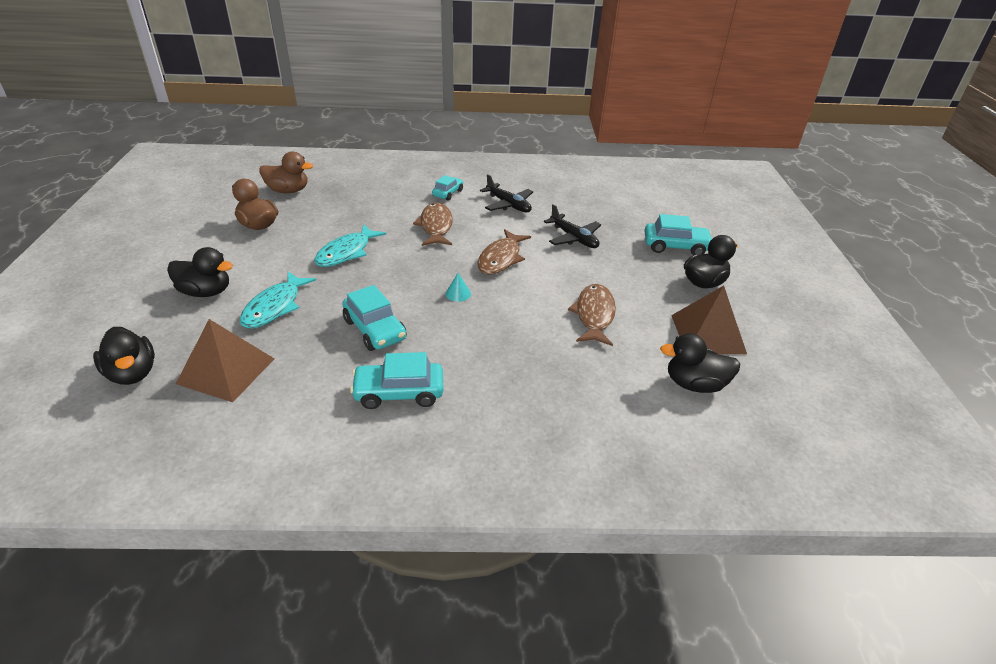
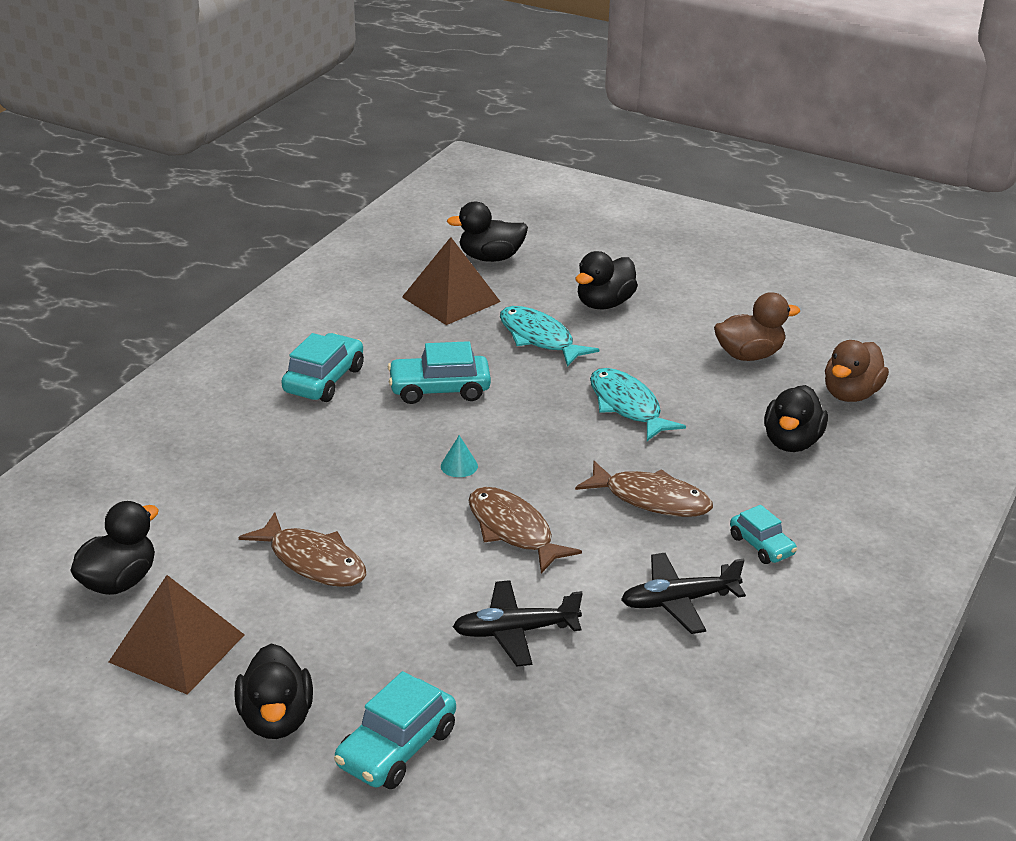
camera: 120 degrees right, 5 degrees down
none -> black duck [764,385,828,452]

